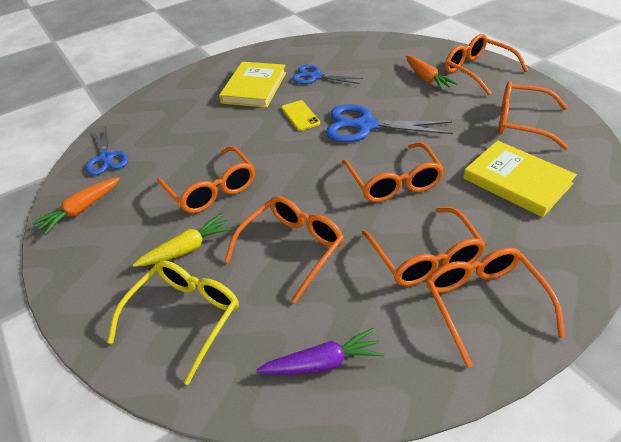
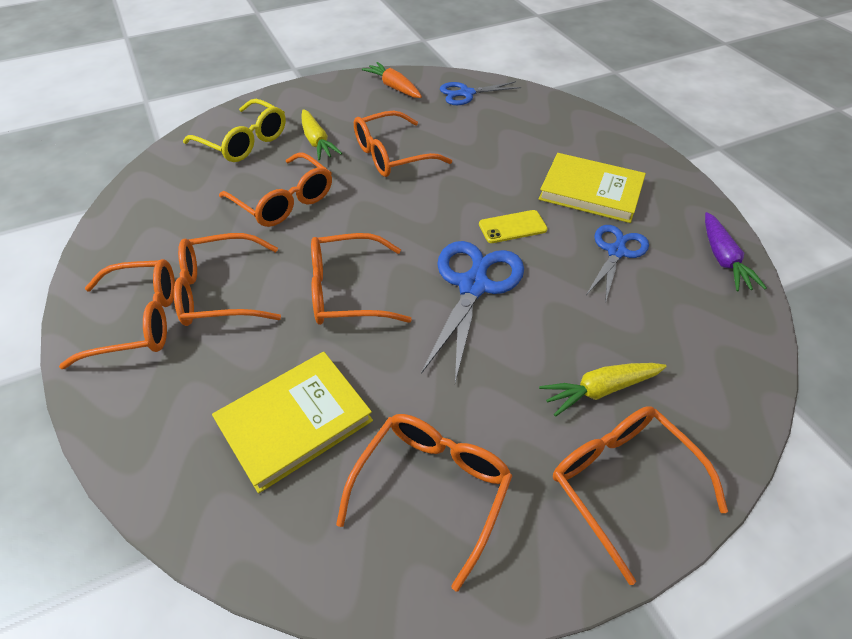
camera: 95 degrees right, 5 degrees up
purple carrot [257,328,384,375] -> purple carrot moved to [705,212,767,291]
orange carrot [406,56,458,90] -> yellow carrot [539,363,667,417]
orange glasses [445,34,528,95] -> orange glasses turned 90 degrees counterclockwise [553,406,728,585]

